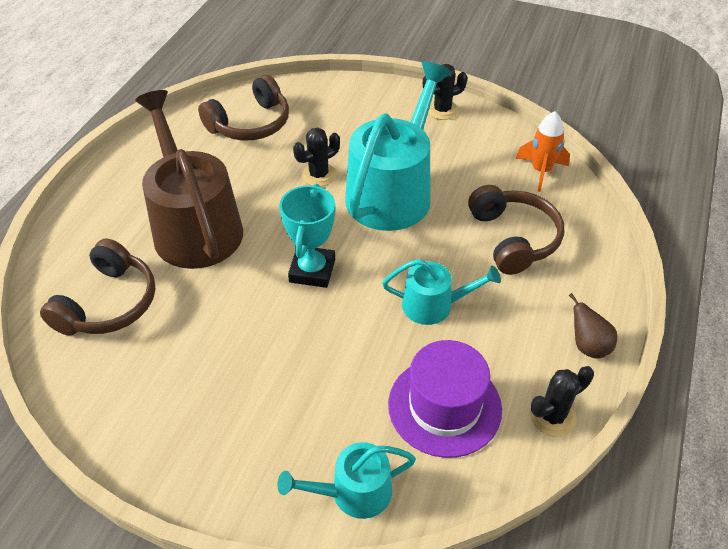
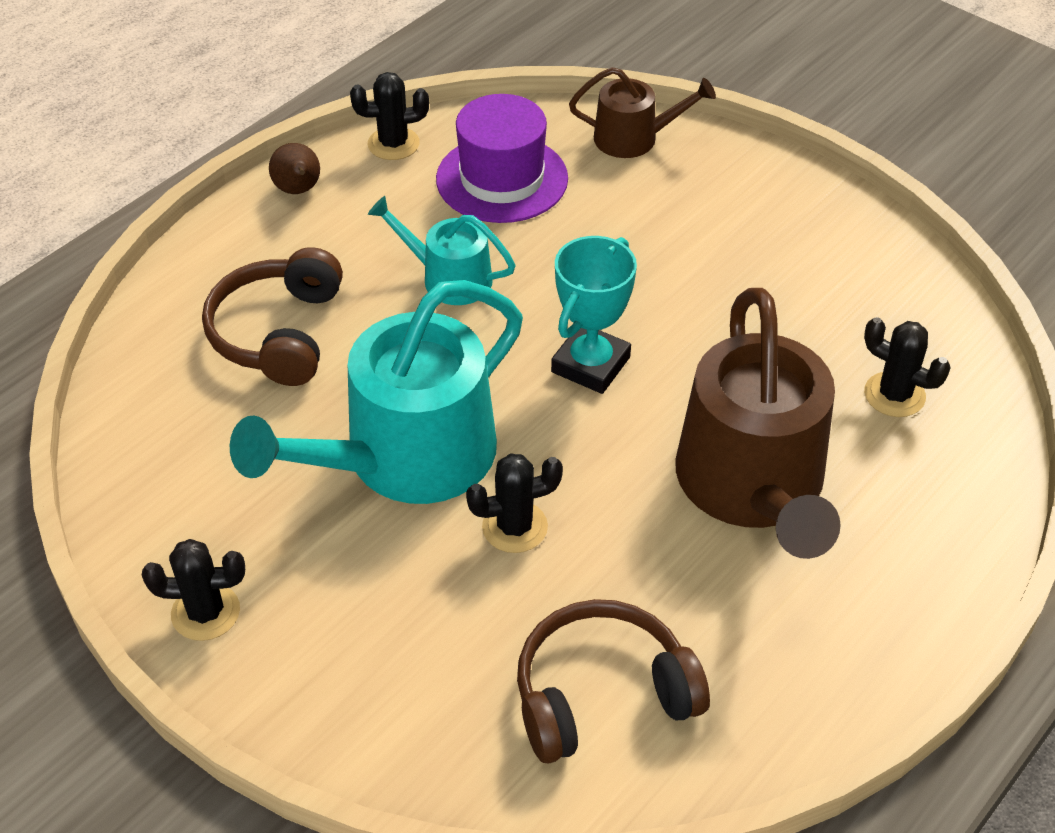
camera: 160 degrees left, 0 degrees up
brown headphones [40,239,155,336] -> black cactus [864,317,951,417]
turquoise watering can [277,442,416,519] -> brown watering can [569,67,716,158]
orange rocket [516,111,570,192] -> none

